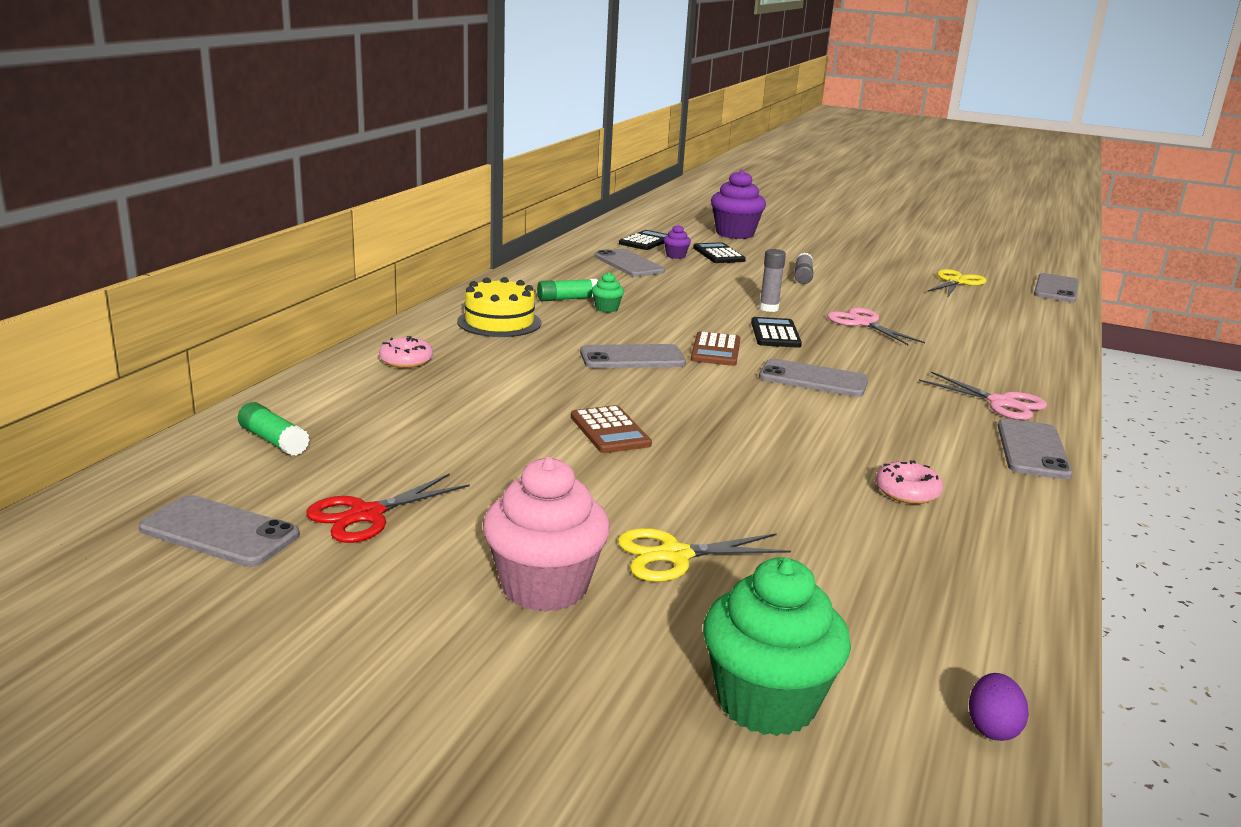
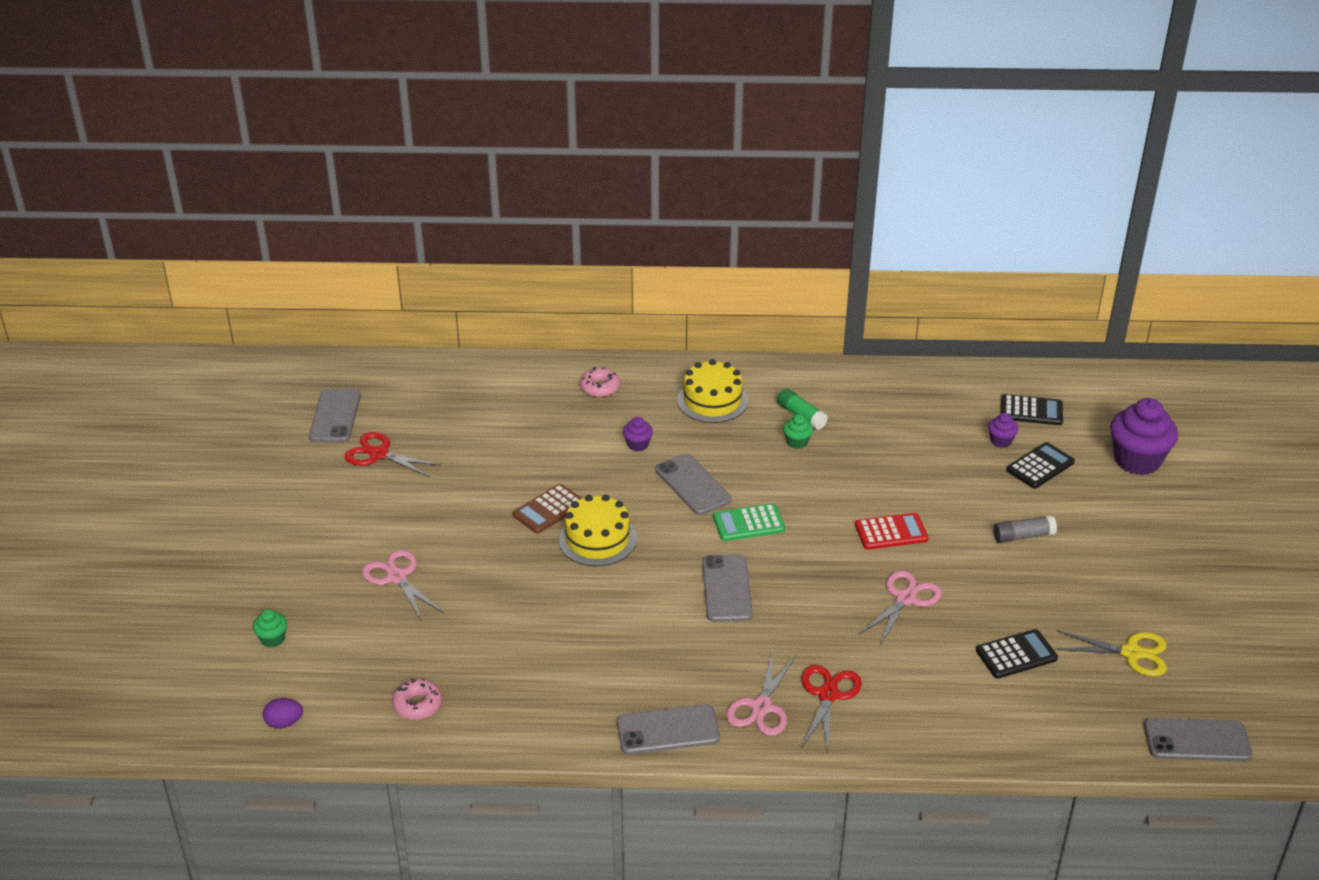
camera: 70 degrees right, 15 degrees up
green glue stick [238,402,310,456] -> none
pink cupcake [483,457,610,612] -> none
grey phone [595,249,665,277] -> none
yellow scissors [618,528,791,582] -> pink scissors [362,549,443,621]
brown calculator [691,331,740,366] -> green calculator [713,503,785,541]
green cupcake [703,558,851,736] -> green cupcake [253,609,287,647], size x0.46
black calculator [751,317,802,348] -> black calculator moved to [976,629,1058,679]
grey glue stick [759,249,786,312] -> red calculator [855,513,928,550]
pink donut [876,460,943,504] -> pink donut moved to [392,678,442,720]
none -> yellow cake [559,494,637,566]
none -> purple cupcake [623,417,653,452]
none -> red scissors [801,665,862,753]

